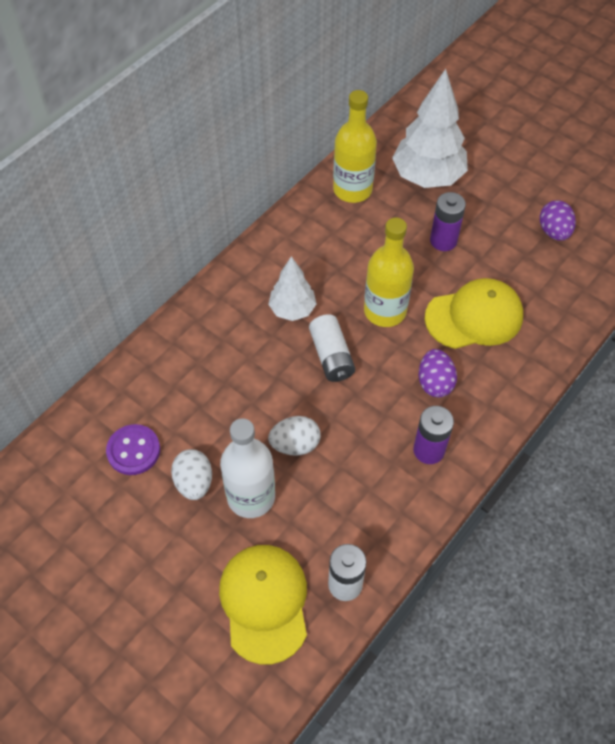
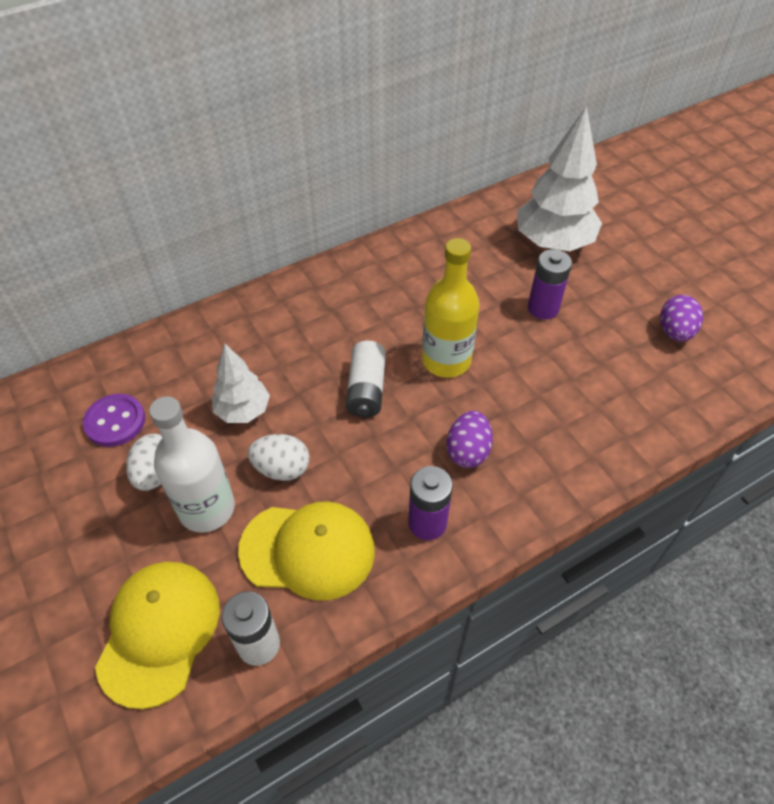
camera: 20 degrees right, 5 degrees down
white tree [268,256,316,321] -> white tree moved to [212,344,270,423]
yellow bottle [333,90,377,203] -> none
yellow cap [425,278,523,349] -> yellow cap moved to [238,501,375,601]

